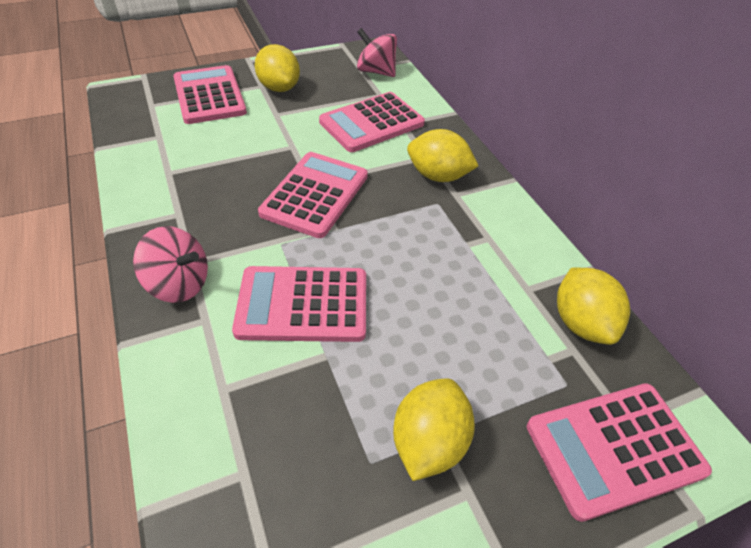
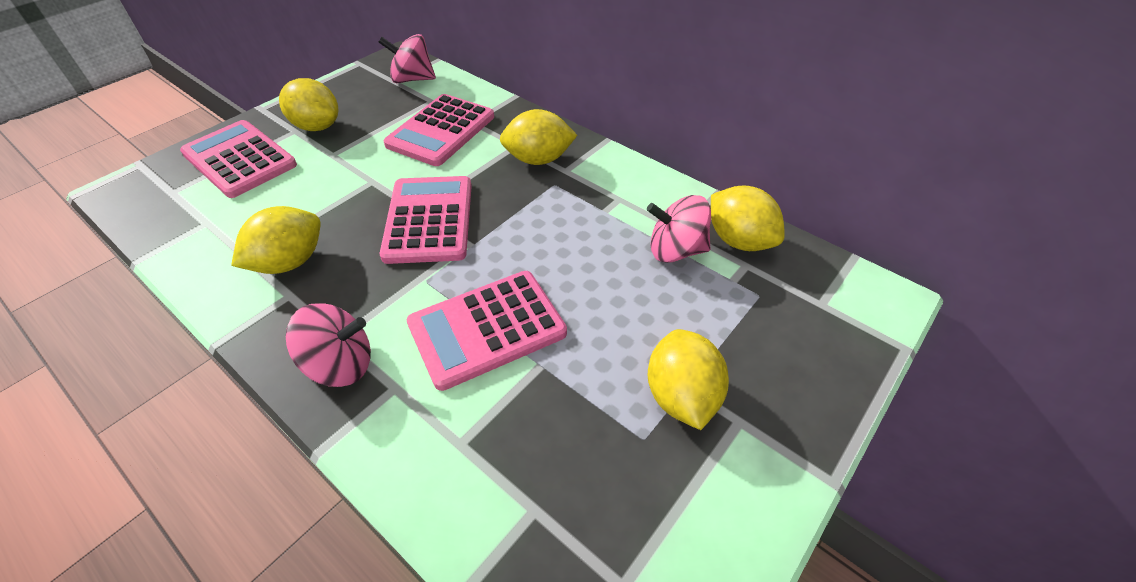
camera: 25 degrees left, 0 degrees up
pink calculator [527,383,712,522] -> none
none -> yellow lemon [231,206,321,274]
none -> pink spinning top [647,195,711,263]

